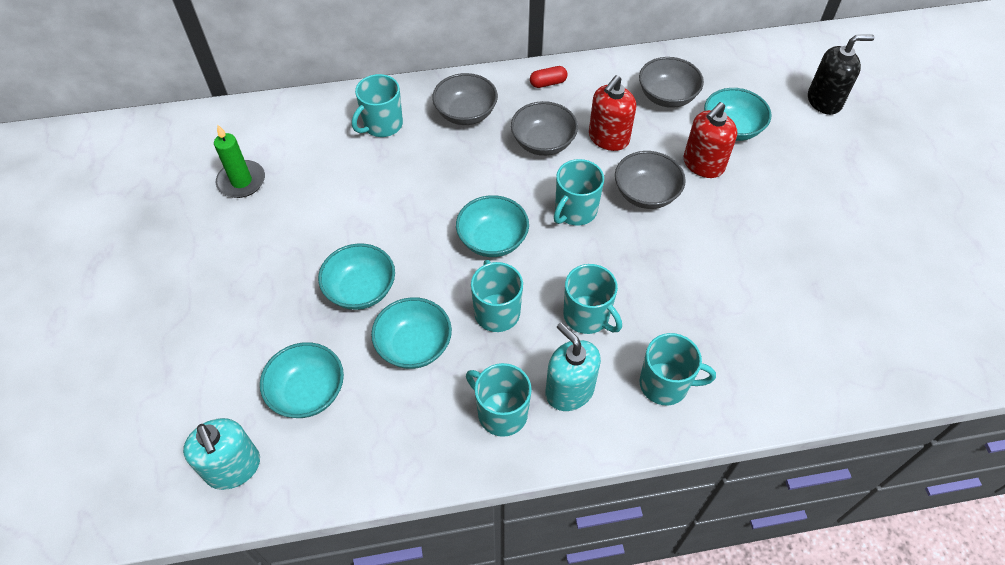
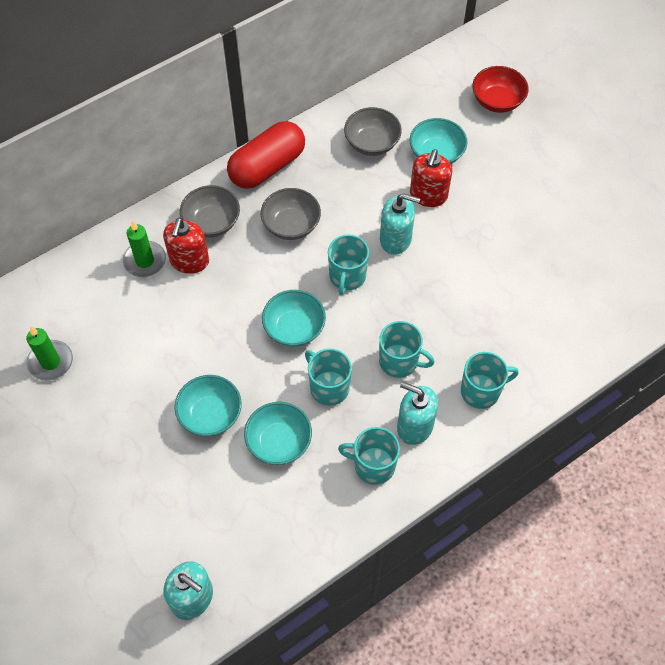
camera: 25 degrees left, 5 degrees up
turquoise bowl [260,342,344,418] -> none
turquoise mug [352,74,403,137] -> green candle [123,220,166,277]
red capsule [530,66,568,88] -> red capsule [227,121,305,189], size x2.49
red soap dispenser [589,75,636,151] -> red soap dispenser moved to [163,217,209,274]
grey bowl [615,151,686,209] -> turquoise soap dispenser [380,193,420,255]
black soap dispenser [808,35,874,115] -> red bowl [472,66,529,113]

